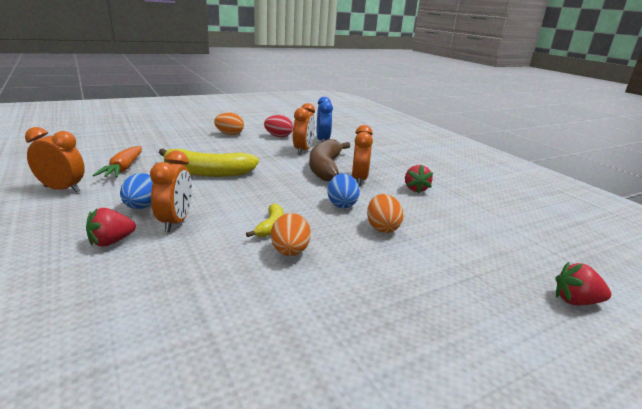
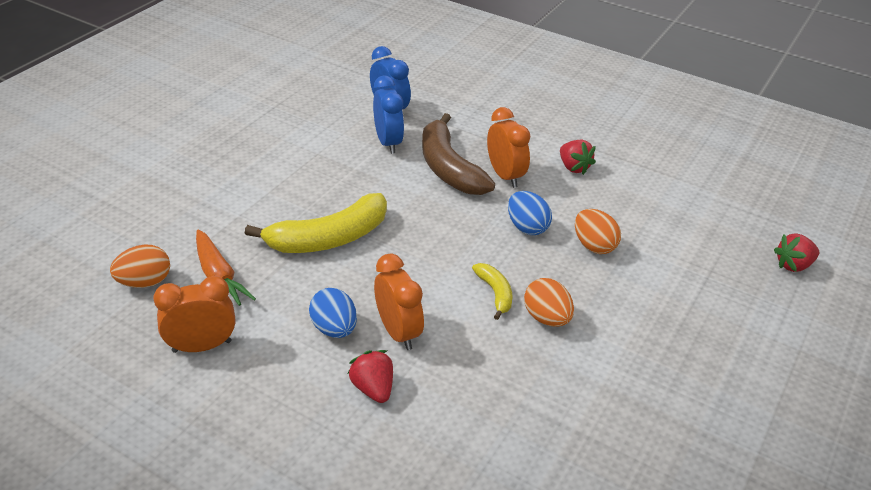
camera: 30 degrees left, 15 degrees up
red strawberry [86,208,136,247] -> red strawberry turned 135 degrees clockwise [348,350,393,403]
orange egg [214,112,244,135] -> orange egg moved to [110,244,170,288]
red egg [264,115,293,137] -> none
orange clock [293,103,315,155] -> blue clock [373,75,404,154]

